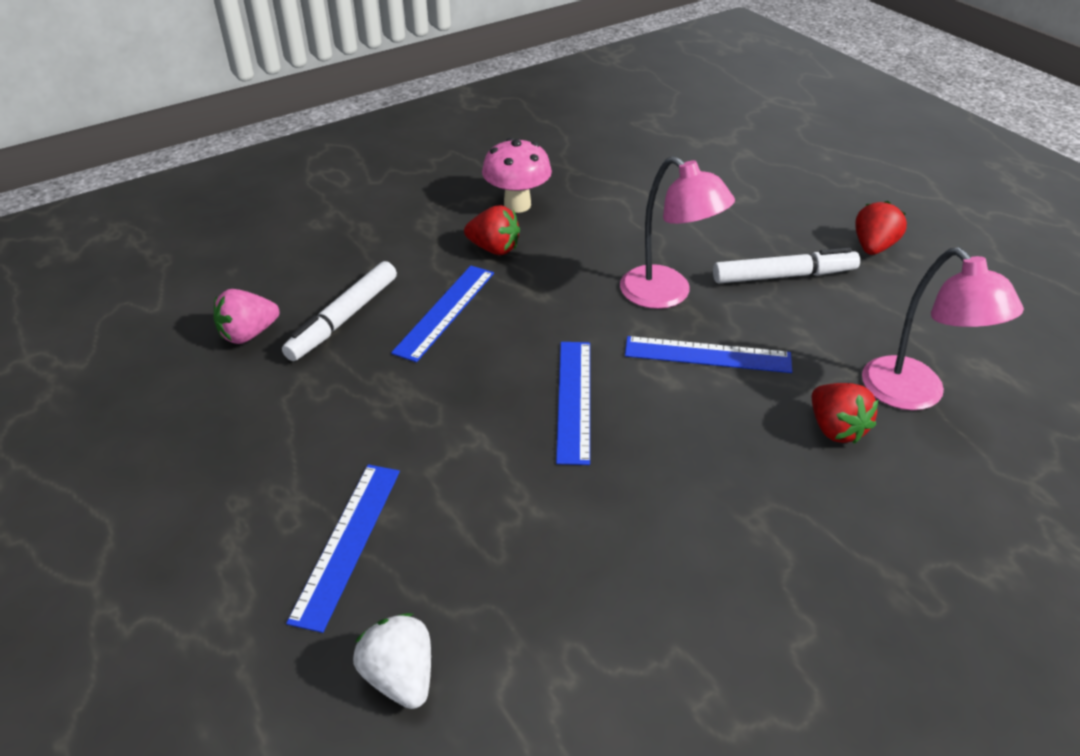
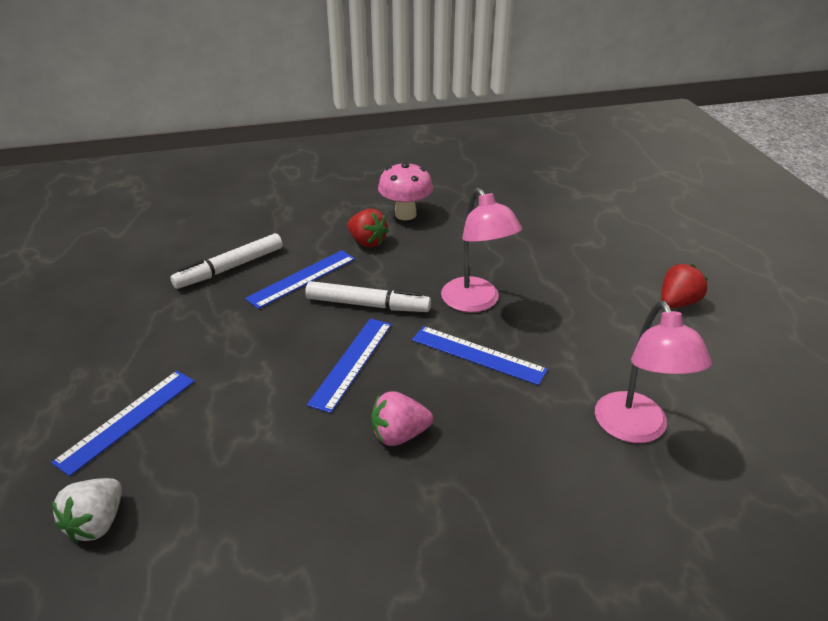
camera: 20 degrees right, 5 degrees down
pink strawberry [214,289,279,344] -> pink strawberry moved to [371,391,433,446]
white strawberry [353,613,431,709] -> white strawberry turned 150 degrees counterclockwise [52,478,122,543]
white marker [713,248,860,283] -> white marker moved to [305,281,431,312]
red strawberry [812,383,878,444] -> none

